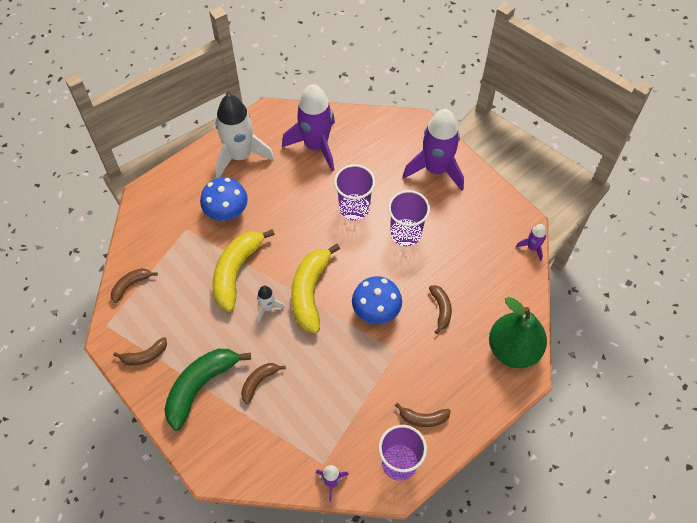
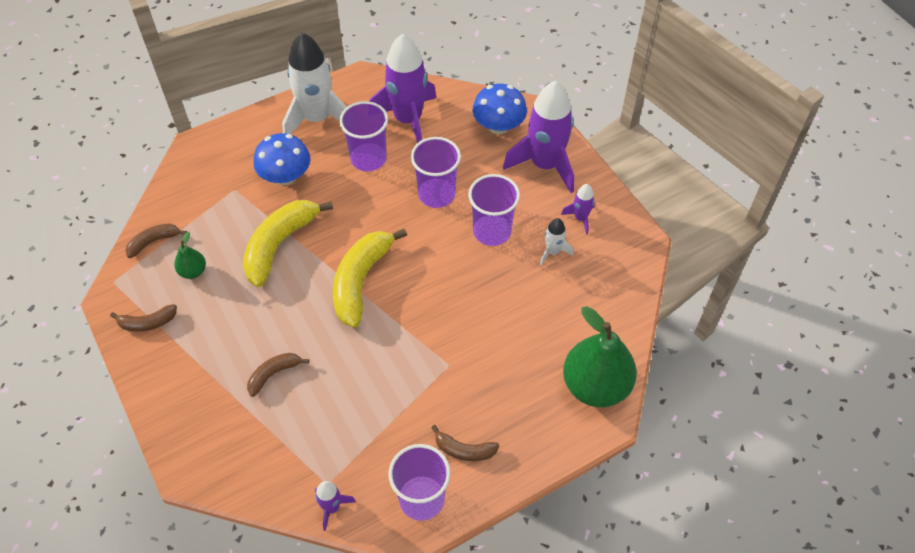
camera: 10 degrees right, 5 degrees down
green banana [164,349,251,431] -> none
white rocket [257,286,285,322] -> white rocket moved to [540,218,573,265]
blue mushroom [352,276,402,324] -> blue mushroom moved to [472,84,527,134]
brown banana [429,285,452,334] -> none
purple rocket [516,224,546,261] -> purple rocket moved to [561,184,595,234]
none -> green pear [174,232,206,279]
none -> purple cup [339,101,388,171]

